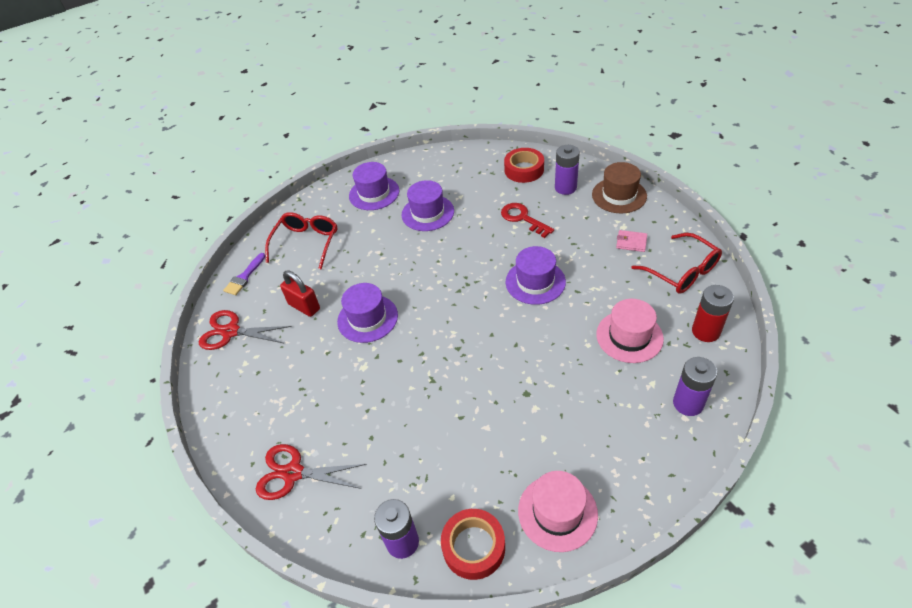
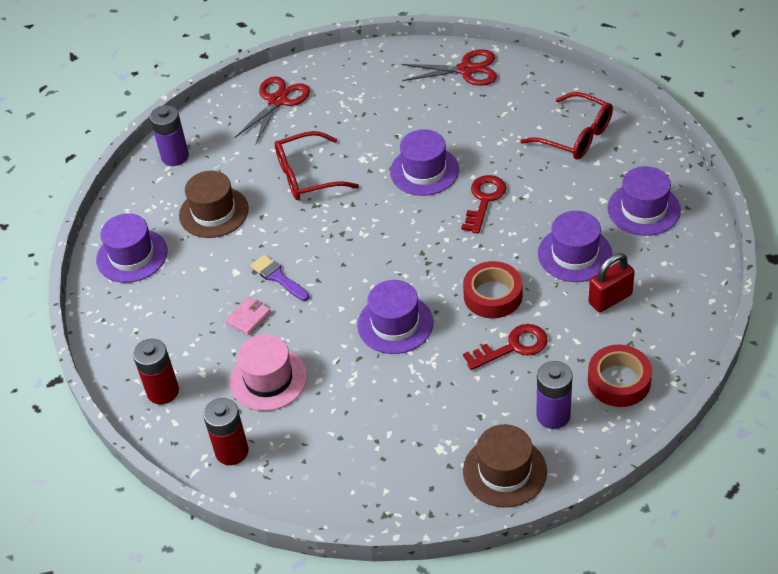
camera: 110 degrees right, 0 degrees up
red scissors [199,310,292,350] -> red scissors turned 60 degrees clockwise [402,49,497,86]
purple brush [223,253,265,295] -> purple brush moved to [250,255,309,301]
red padlock [280,270,320,317] -> red padlock moved to [588,253,635,312]
red tape [441,509,505,580] -> red tape moved to [463,261,522,318]
pink hat [518,471,598,552] -> purple hat [96,214,168,283]
pink wallet [616,230,647,252] -> pink wallet moved to [225,297,271,335]
red glasses [632,233,722,294] -> red glasses moved to [275,131,359,200]
purple battery [673,357,717,416] -> red battery [133,339,179,405]
none -> brown hat [179,171,249,238]
none -> red key [461,175,506,234]

